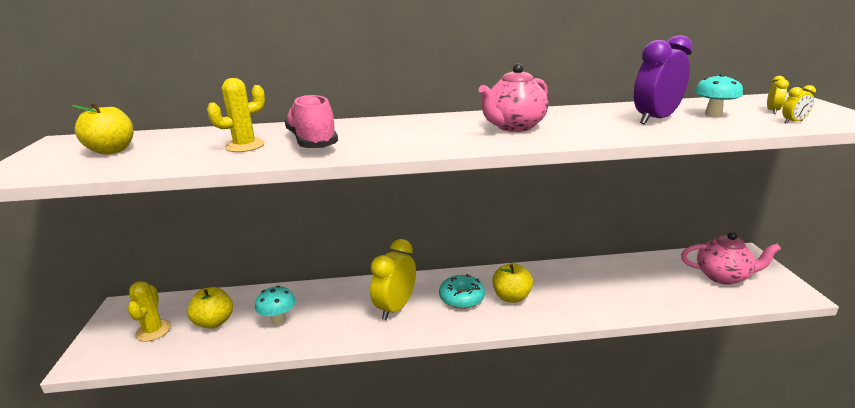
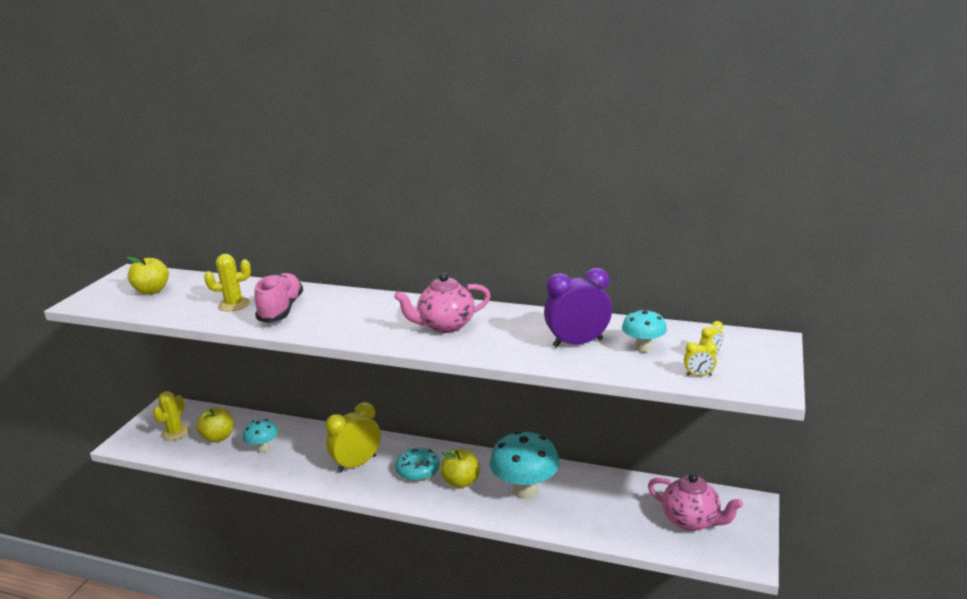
camera: 25 degrees right, 0 degrees up
none -> turquoise mushroom [490,431,560,499]

